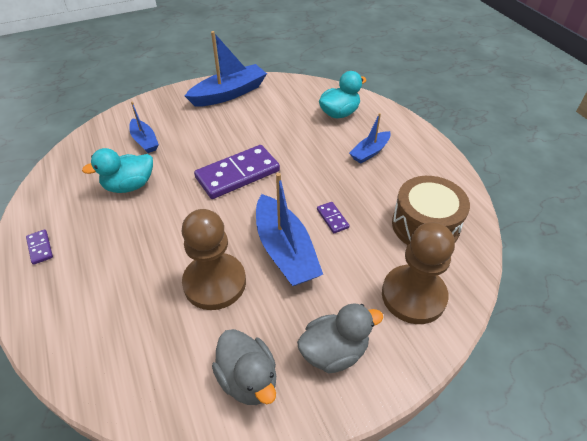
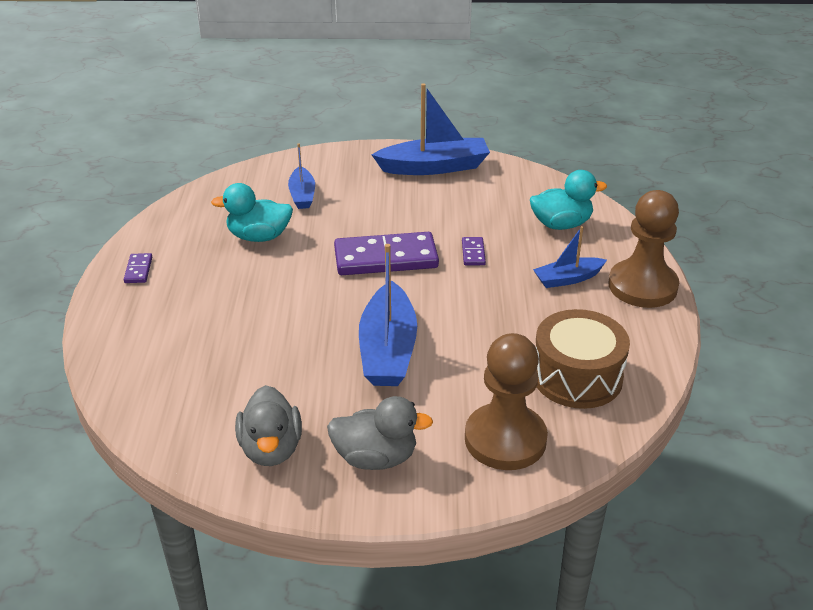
camera: 25 degrees right, 10 degrees down
brown pawn [182,209,246,310] -> brown pawn moved to [609,190,679,308]
purple domino [317,202,350,233] -> purple domino moved to [462,237,486,265]

